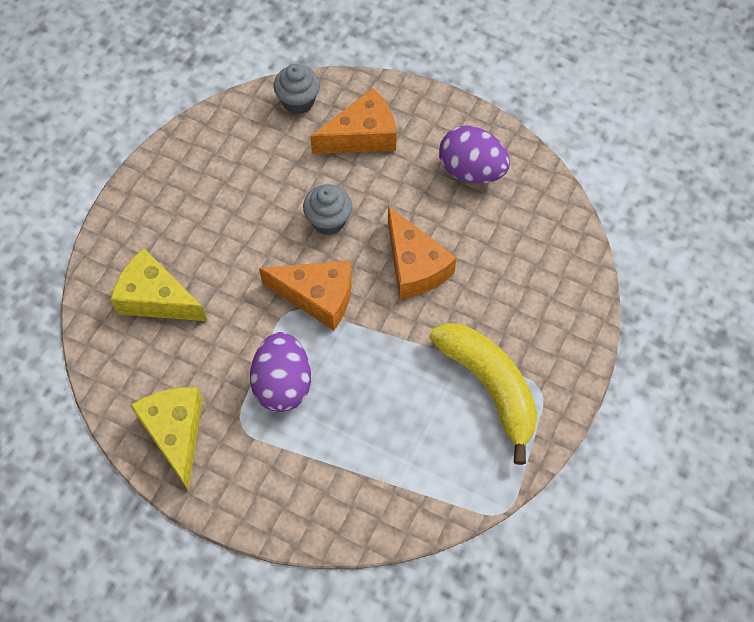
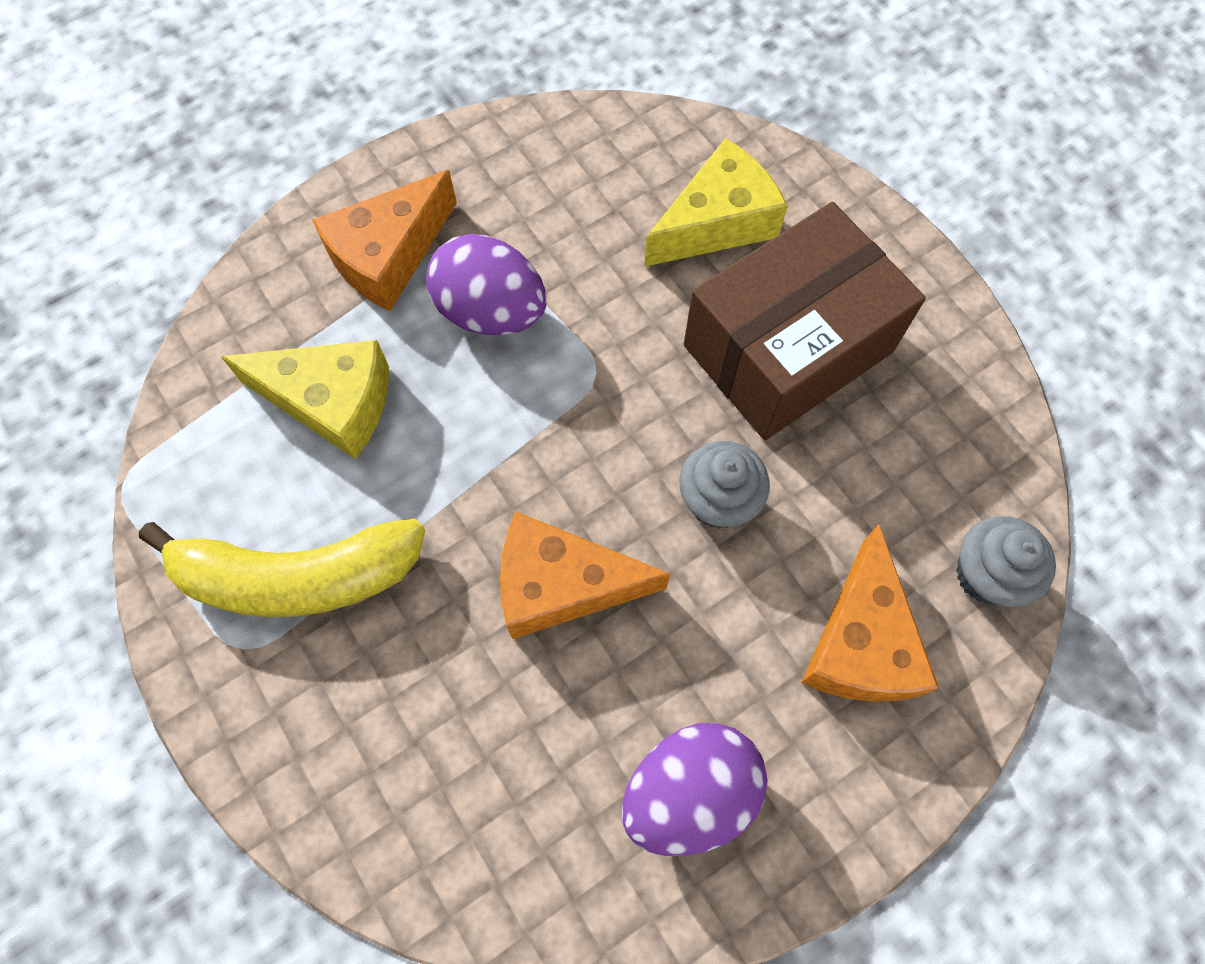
camera: 120 degrees right, 5 degrees up
yellow cheese [130,387,203,491] -> yellow cheese moved to [221,340,389,459]
orange cheese [259,260,351,331] -> orange cheese moved to [312,170,457,311]
none -> brown box [684,202,926,440]

